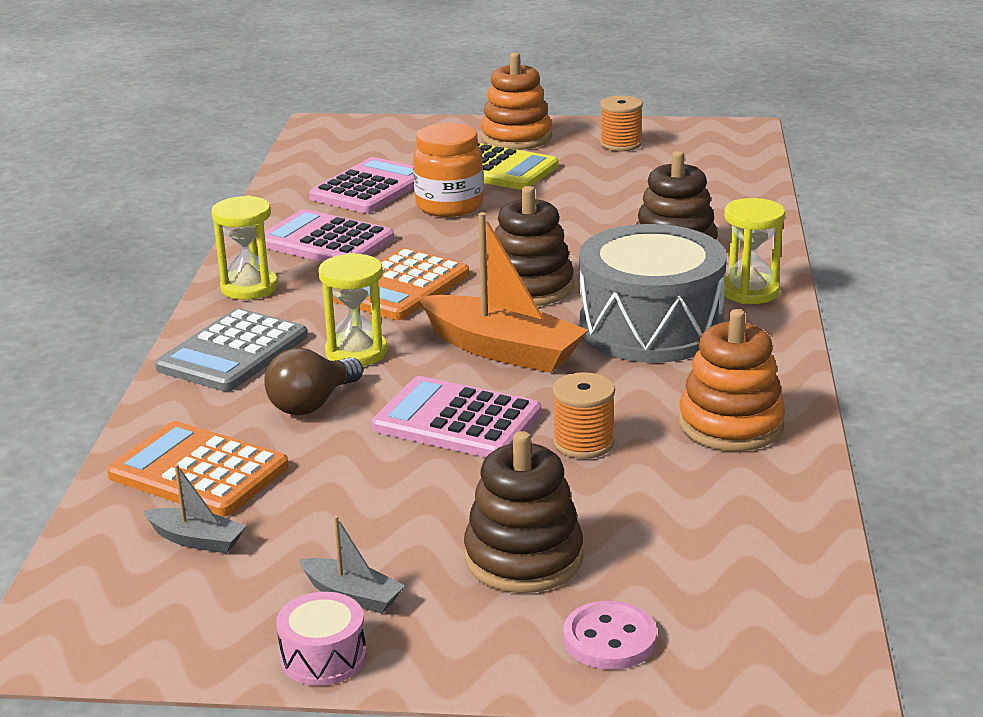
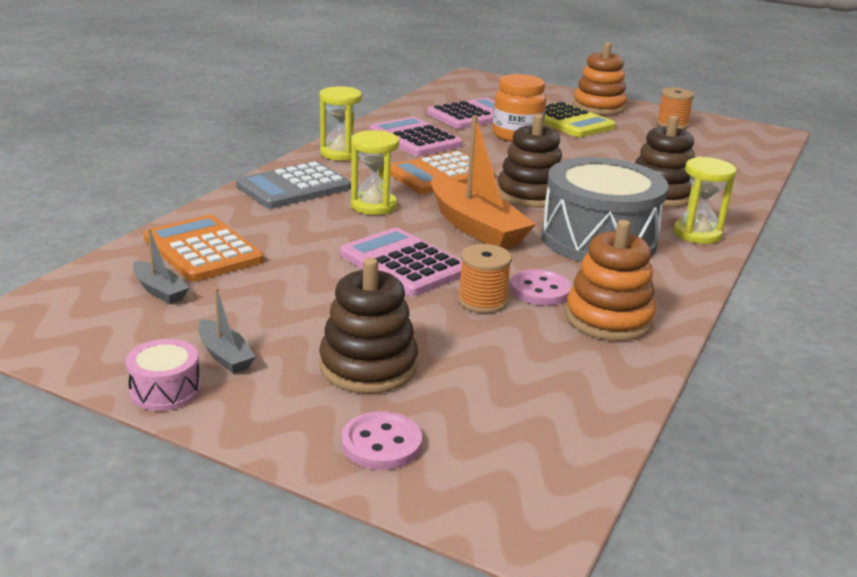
camera: 20 degrees right, 0 degrees up
brown light bulb [264,348,363,415] -> none
none -> pink button [510,269,572,306]

